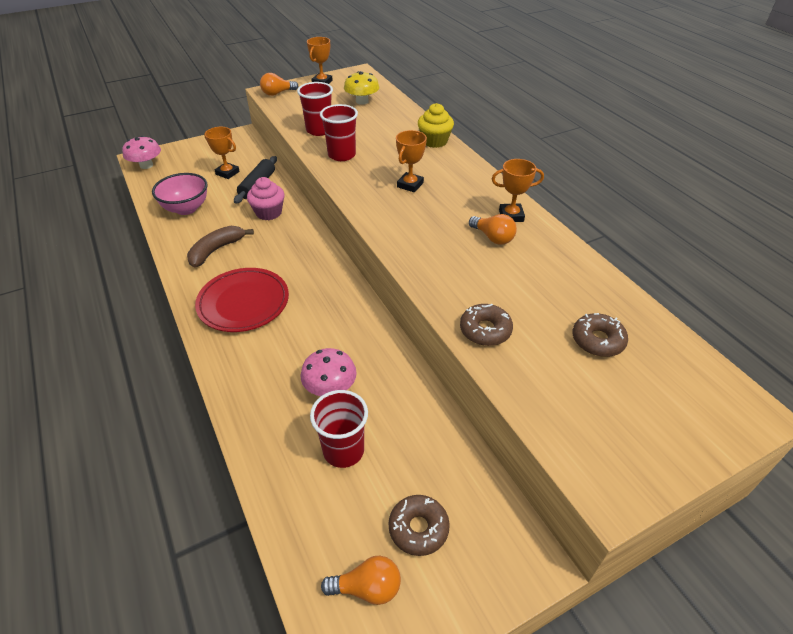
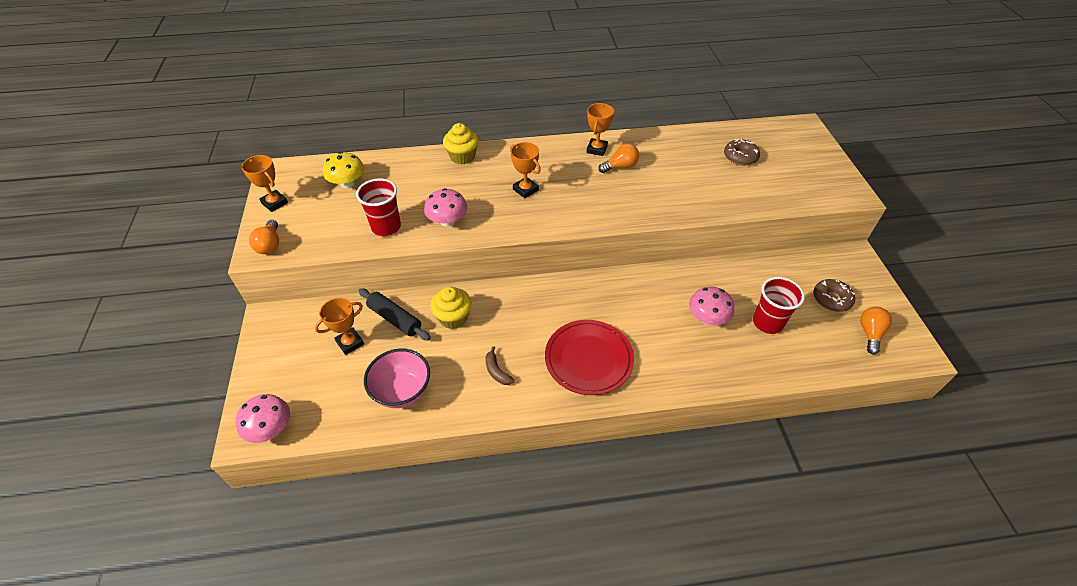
camera: 70 degrees left, 5 degrees up
brown banana [187,226,254,267] -> brown banana [485,346,515,385], size x0.59
pink cupcake [247,177,284,220] -> yellow cupcake [430,287,471,329]
red cup [320,104,358,161] -> pink mushroom [424,188,467,227]
brown donut [460,304,513,346] -> none

